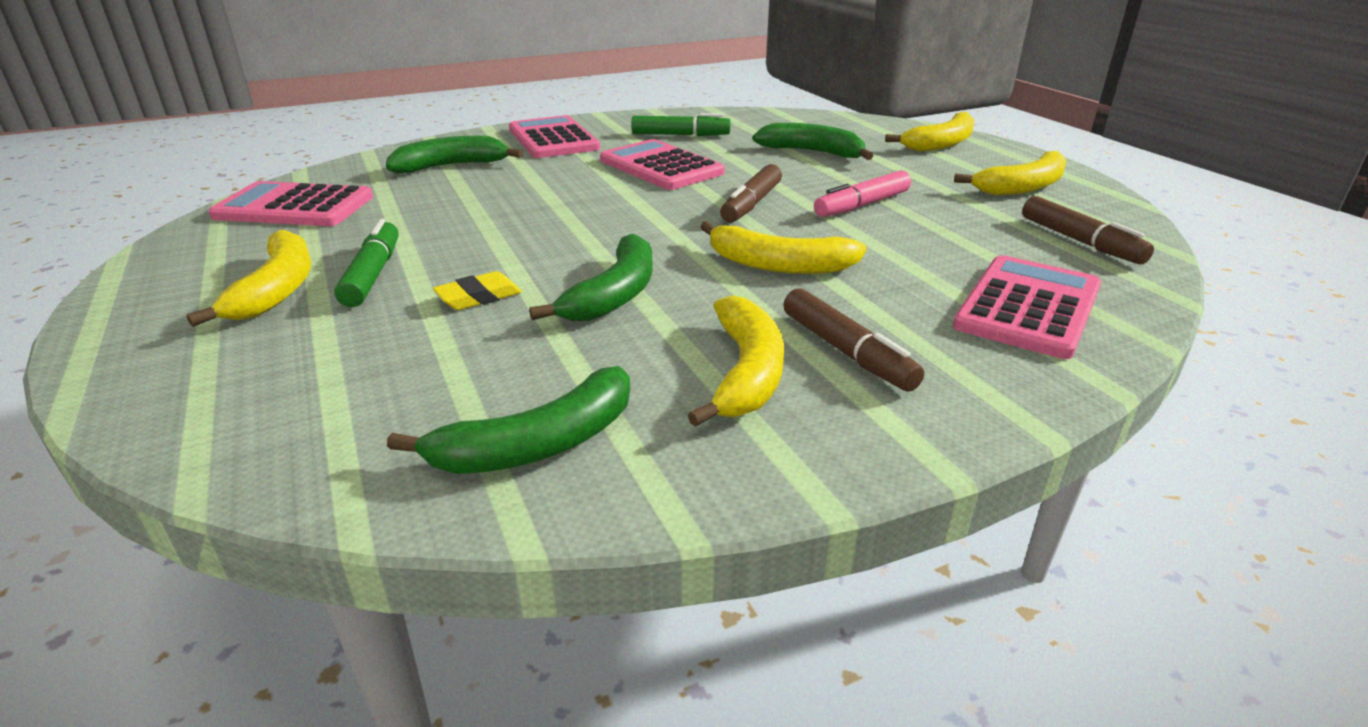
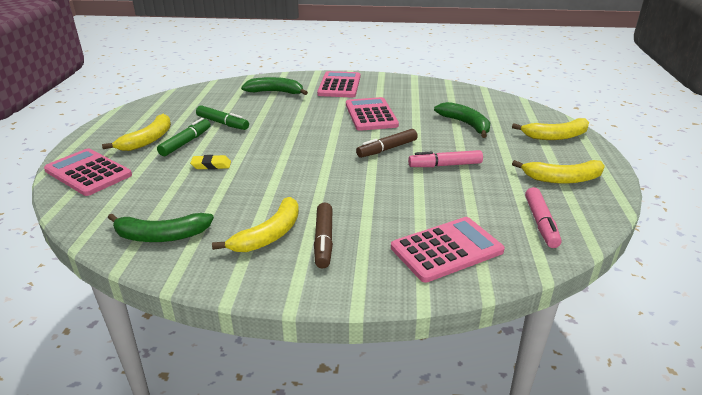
camera: 30 degrees right, 0 degrees up
pink calculator [208,181,373,226] -> pink calculator moved to [44,148,132,196]
green banana [529,233,652,321] -> none
green marker [631,113,731,136] -> green marker moved to [196,105,249,130]
yellow banana [700,221,866,274] -> none
brown marker [1022,196,1154,264] -> pink marker [525,187,562,248]

